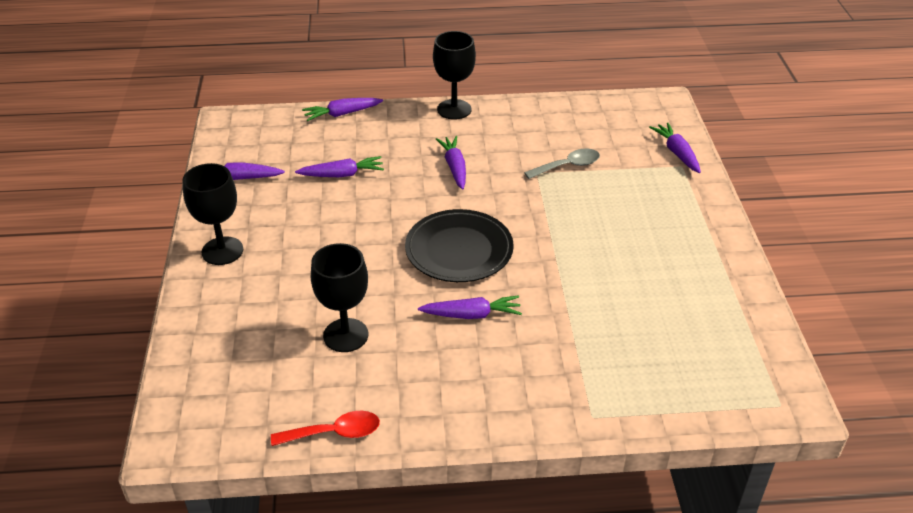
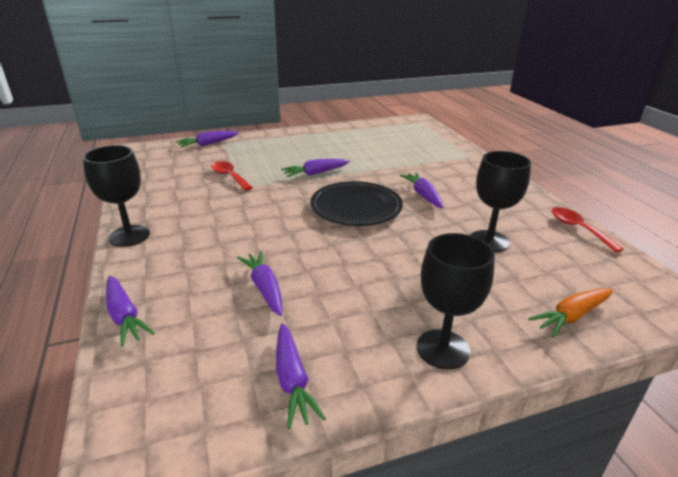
camera: 105 degrees left, 10 degrees down
purple carrot [436,136,466,190] -> purple carrot moved to [281,159,350,177]
grey spoon [524,149,600,179] -> red spoon [211,161,253,191]
none -> orange carrot [528,288,613,337]

